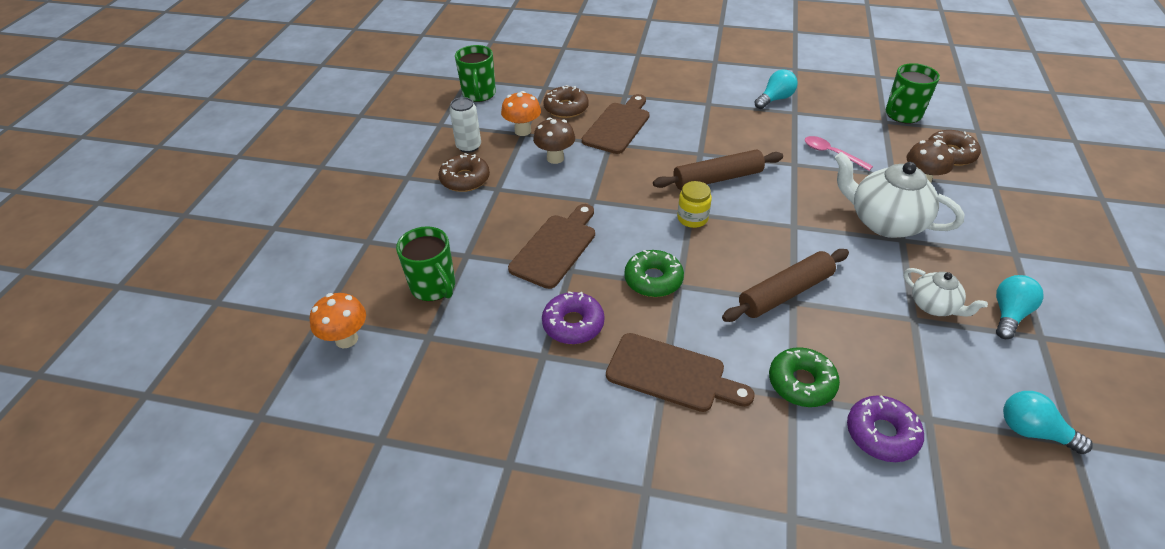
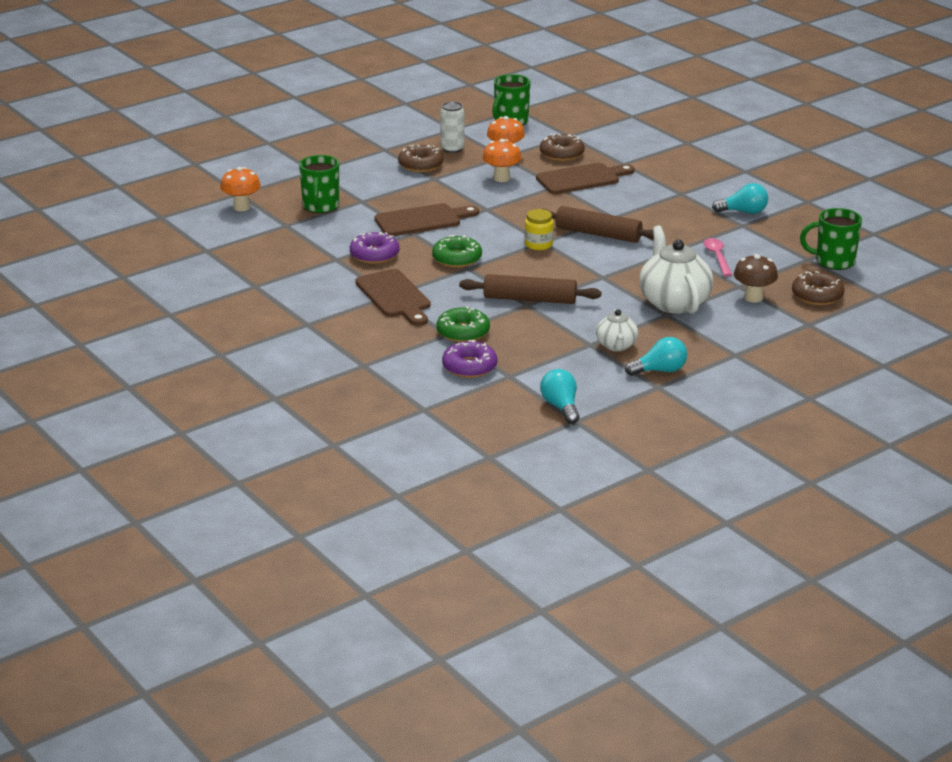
camera: 40 degrees right, 15 degrees down
brown mushroom [533,118,575,164] -> orange mushroom [483,139,521,182]

